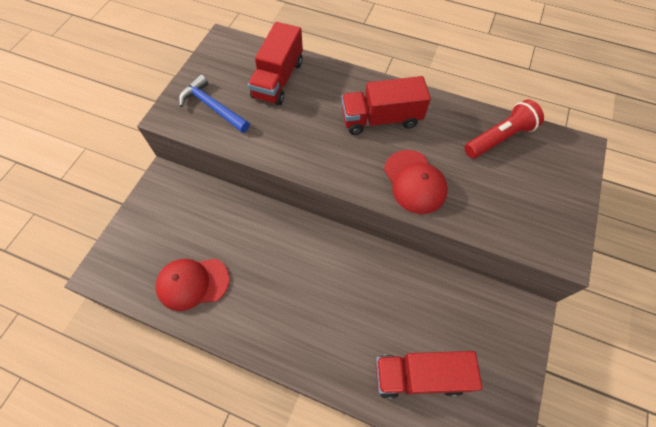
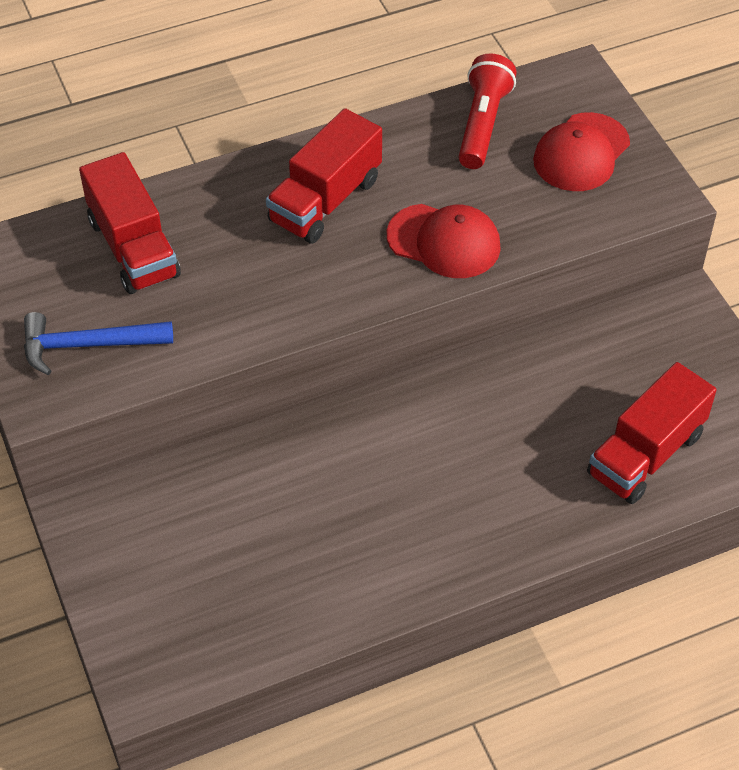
camera: 45 degrees left, 10 degrees down
red cap [155,259,230,311] -> red cap moved to [533,112,630,191]

